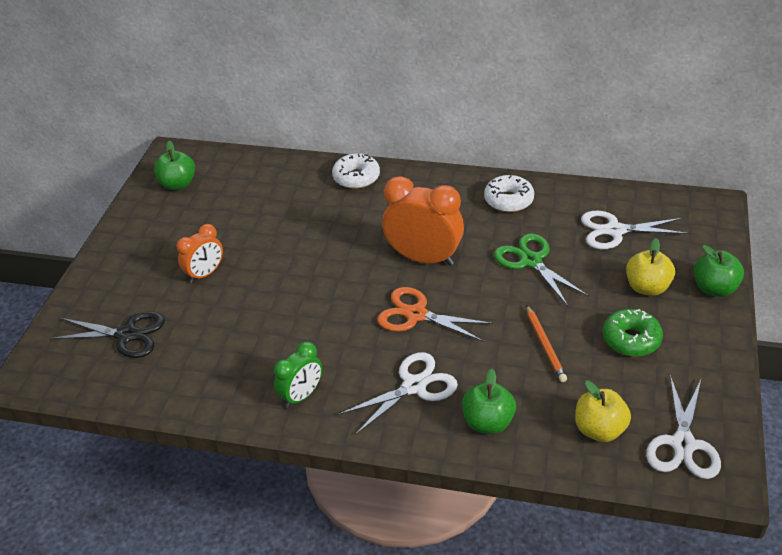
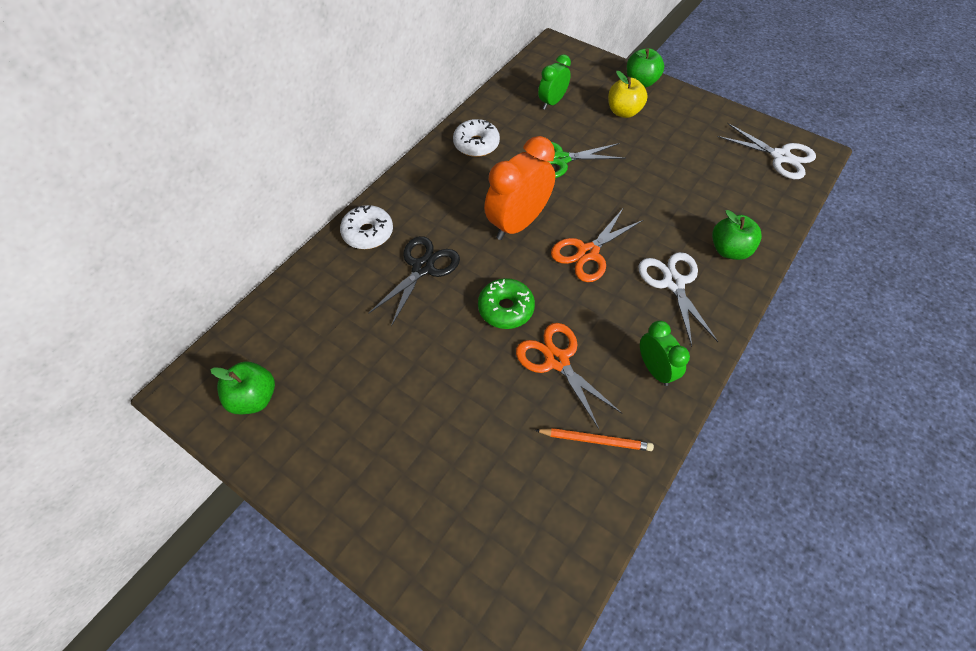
camera: 70 degrees left, 15 degrees up
black scissors [50,311,165,358] -> black scissors moved to [368,236,460,326]
orange clock [177,224,223,283] -> none
orange pencil [526,305,567,382] -> orange pencil moved to [535,428,654,451]
yellow apple [575,380,631,442] -> none
white scissors [581,211,689,249] -> green clock [538,54,571,110]
green donut [603,309,663,357] -> green donut moved to [478,278,535,329]
none -> orange scissors [516,323,622,429]

